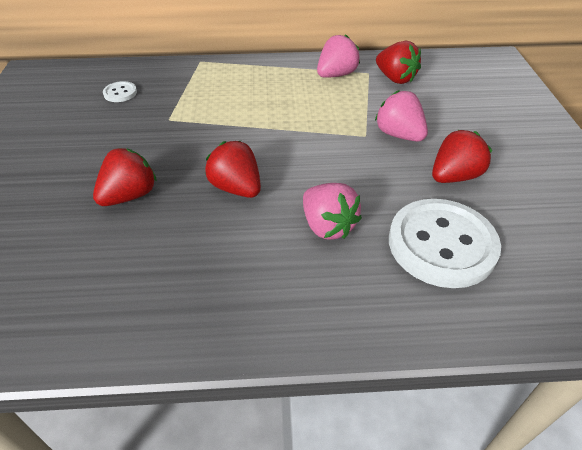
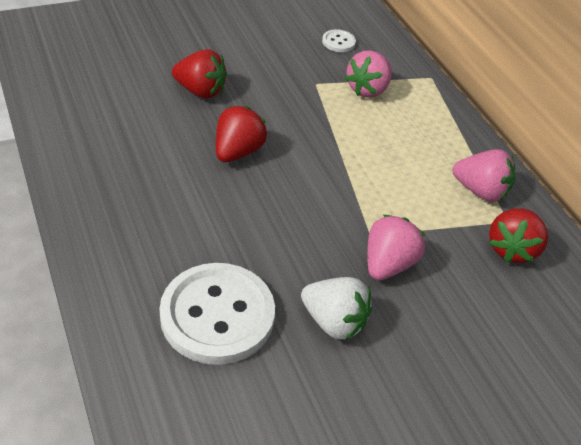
camera: 65 degrees right, 0 degrees up
pink strawberry [303,183,362,239] -> pink strawberry moved to [345,50,392,98]
red strawberry [432,130,492,183] -> white strawberry [301,277,372,340]

